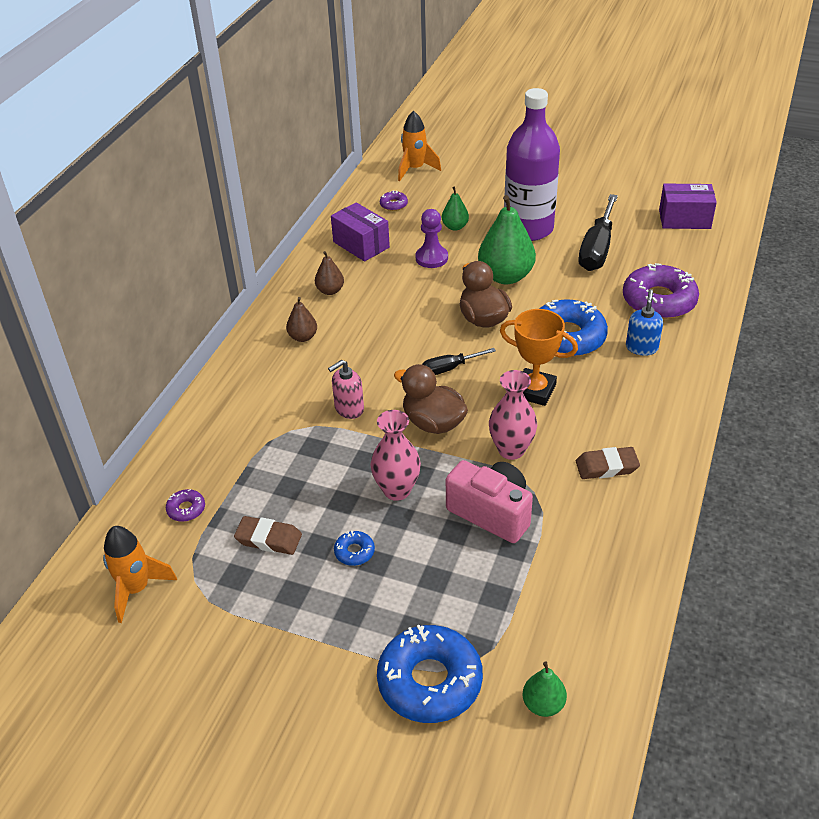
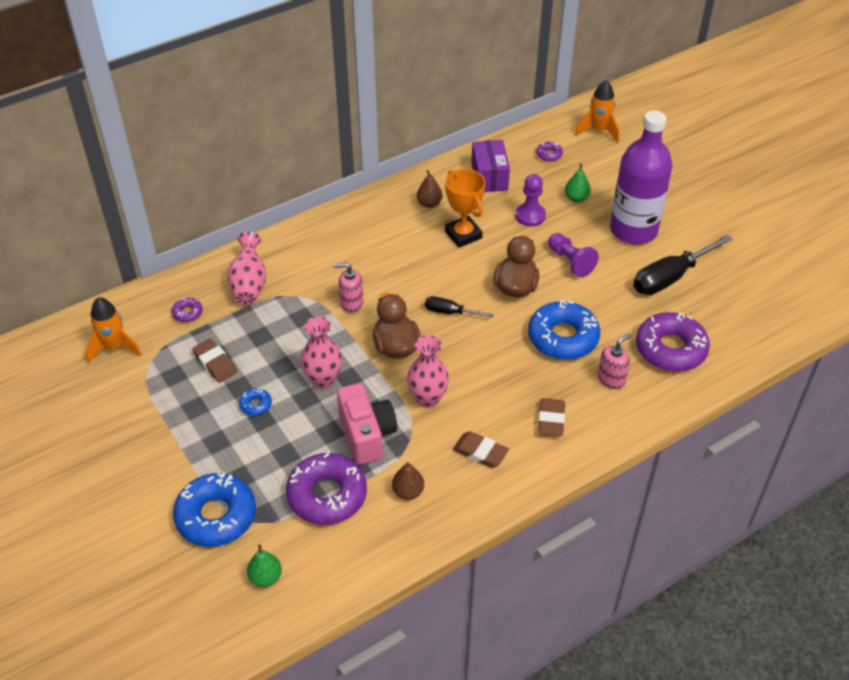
camera: 35 degrees right, 5 degrees up
brown pear [286,297,317,342] -> brown pear moved to [392,462,424,500]
green pear [478,195,536,284] -> purple pawn [548,233,599,277]
orange trophy [500,309,578,406] -> orange trophy moved to [445,169,485,247]
blue soap dispenser [626,289,663,356] -> pink soap dispenser [598,333,632,389]
purple box [659,184,717,229] -> none
none -> pink vase [228,232,266,305]
none -> purple donut [286,453,367,525]
none -> brown eraser [538,398,565,436]

